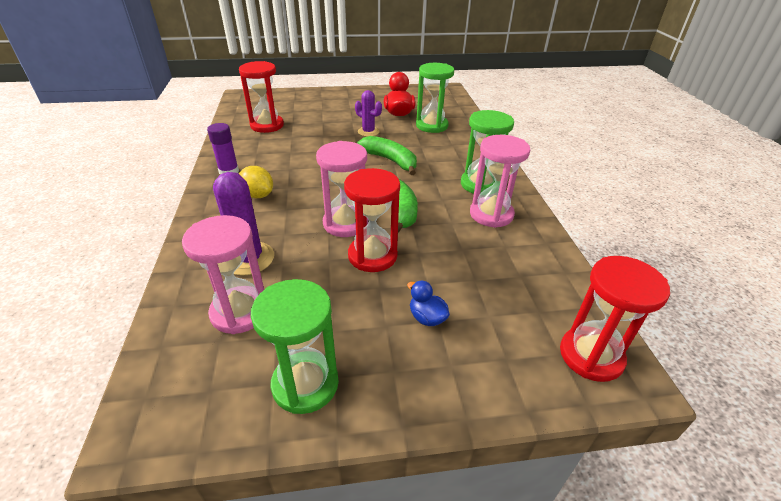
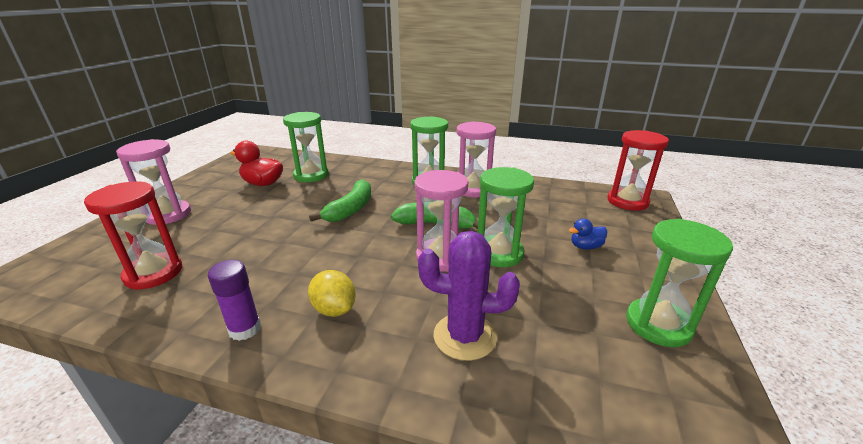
camera: 65 degrees left, 10 degrees down
pink hourglass [182,215,264,334] -> pink hourglass moved to [116,139,191,225]
yellow lemon [239,166,273,198] -> yellow lemon turned 75 degrees clockwise [308,270,356,317]
red hourglass [344,168,400,272] -> green hourglass [478,167,534,267]
purple cactus [355,90,382,137] -> none
green banana [357,136,417,175] -> green banana turned 135 degrees clockwise [309,179,371,222]

